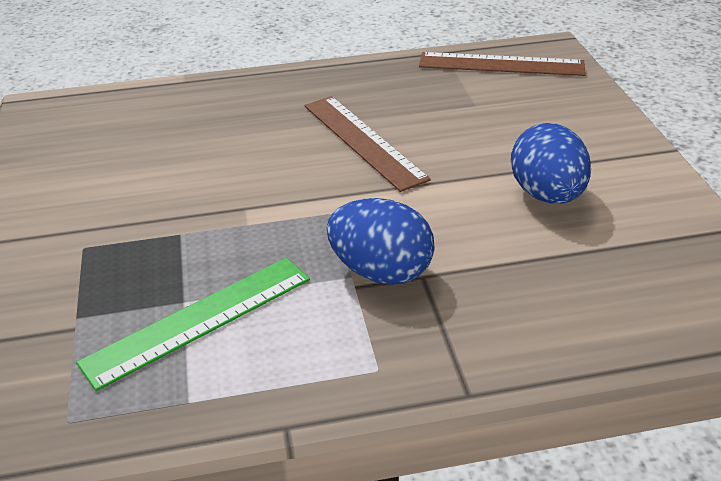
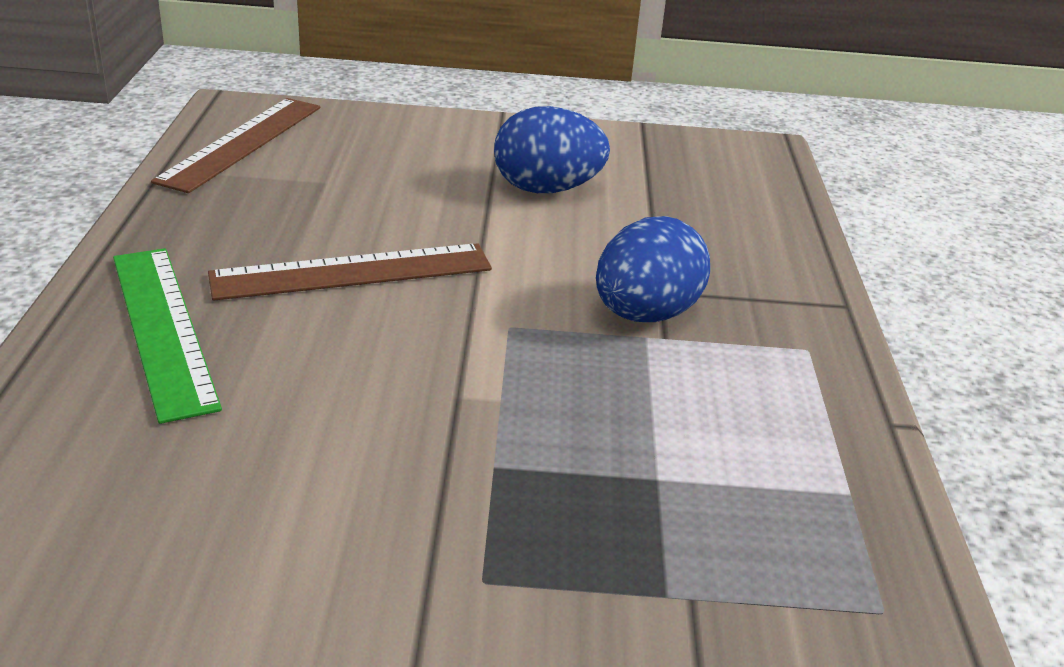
camera: 80 degrees left, 5 degrees down
green ruler [76,258,310,391] -> green ruler moved to [113,248,222,424]

